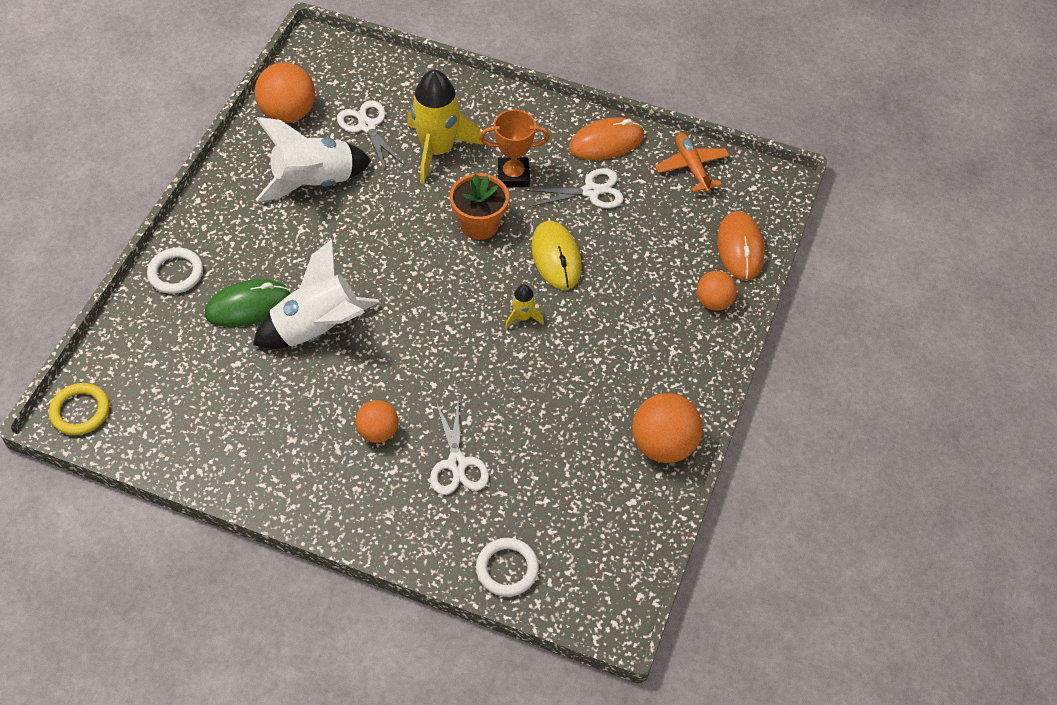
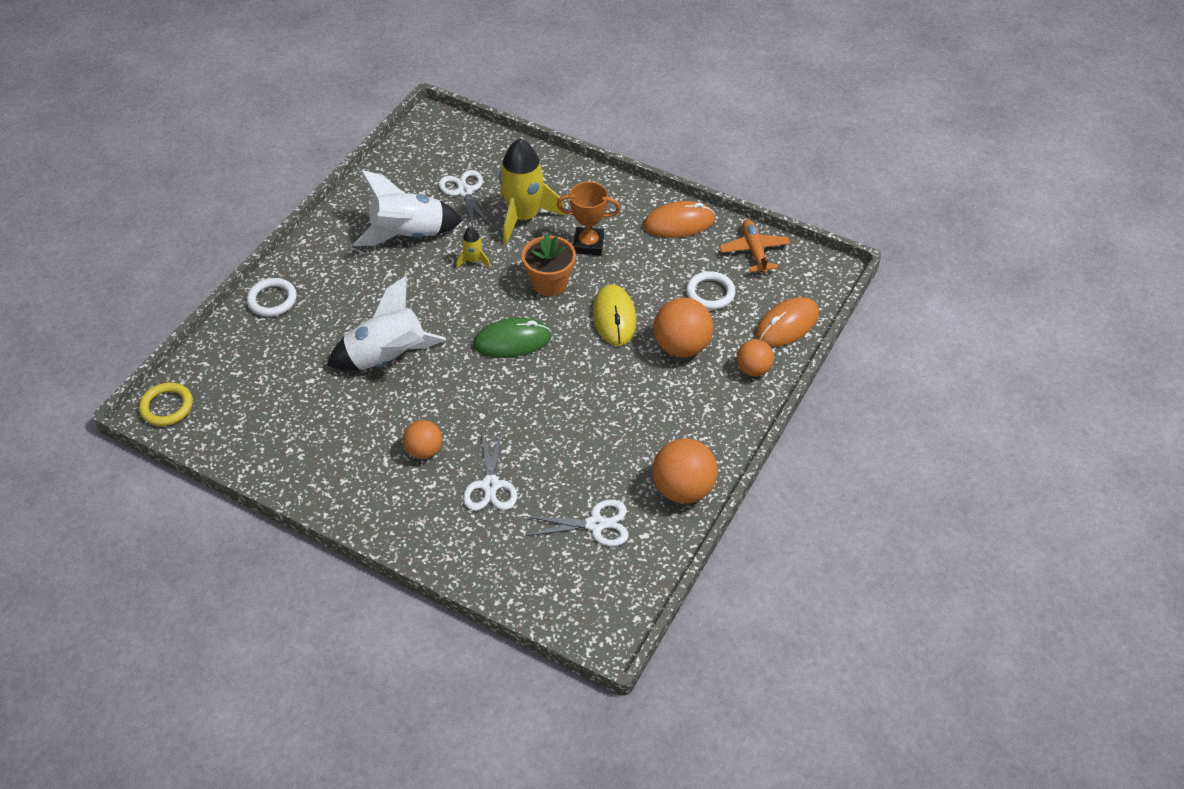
camera: 10 degrees right, 5 degrees down
green mouse [205,279,291,327] -> green mouse moved to [473,318,552,358]
orange ball [255,62,315,123] -> orange ball moved to [653,298,713,357]
white ring [476,538,539,597] -> white ring moved to [686,271,735,310]
yellow rocket [505,284,544,329] -> yellow rocket moved to [456,227,490,268]
white scissors [525,168,624,208] -> white scissors moved to [525,500,629,546]
orange mouse [717,211,765,281] -> orange mouse turned 45 degrees clockwise [755,297,819,347]

